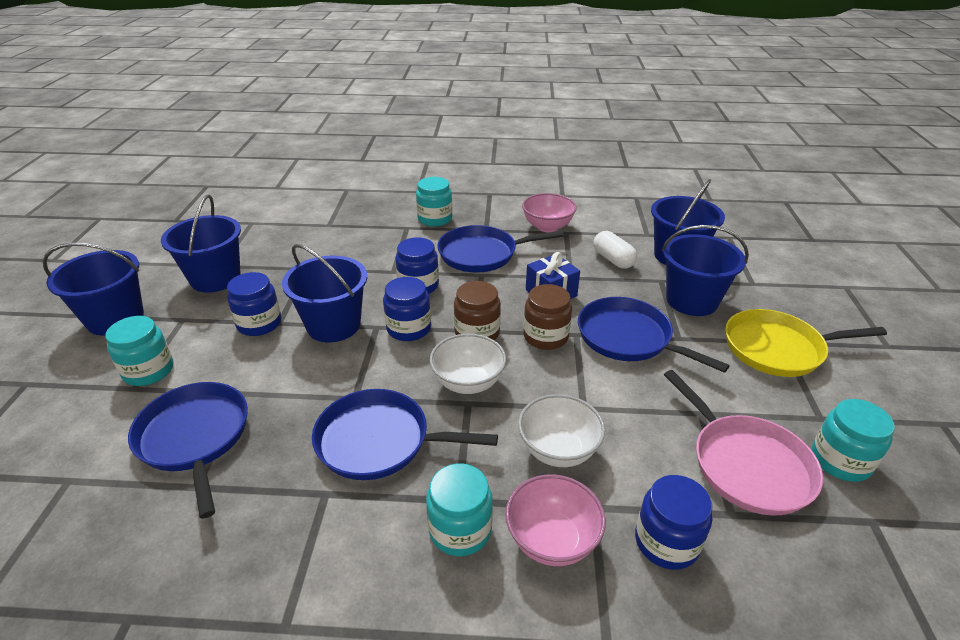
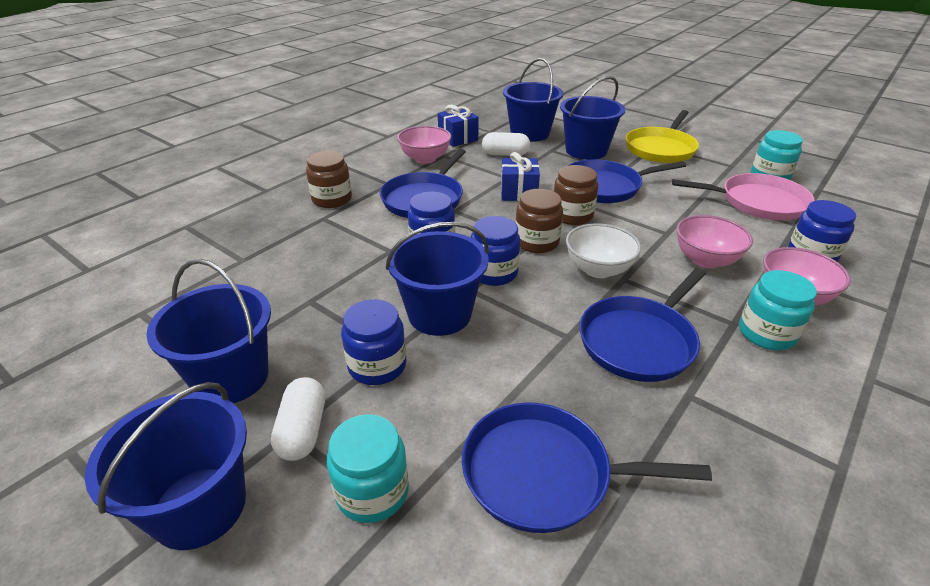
camera: 55 degrees left, 0 degrees up
turquoise jar [416,177,453,227] -> brown jar [306,151,352,208]
white bowl [518,394,605,467] -> pink bowl [677,215,753,268]
none -> white capsule [271,377,325,461]
none -> blue gift [438,105,479,147]

